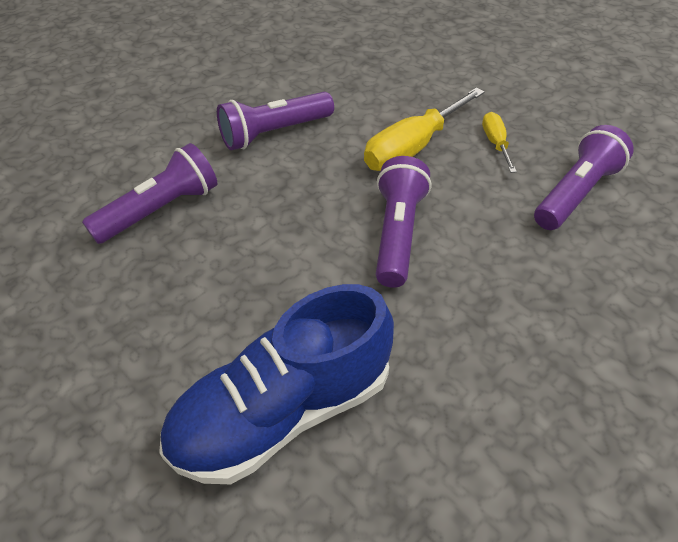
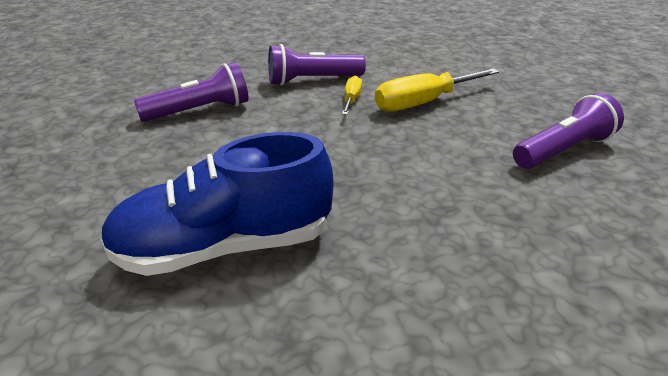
camera: 15 degrees right, 15 degrees down
purple flashlight [376,156,431,288] -> none
yellow screwdriver [482,112,517,173] -> yellow screwdriver moved to [342,76,362,115]

